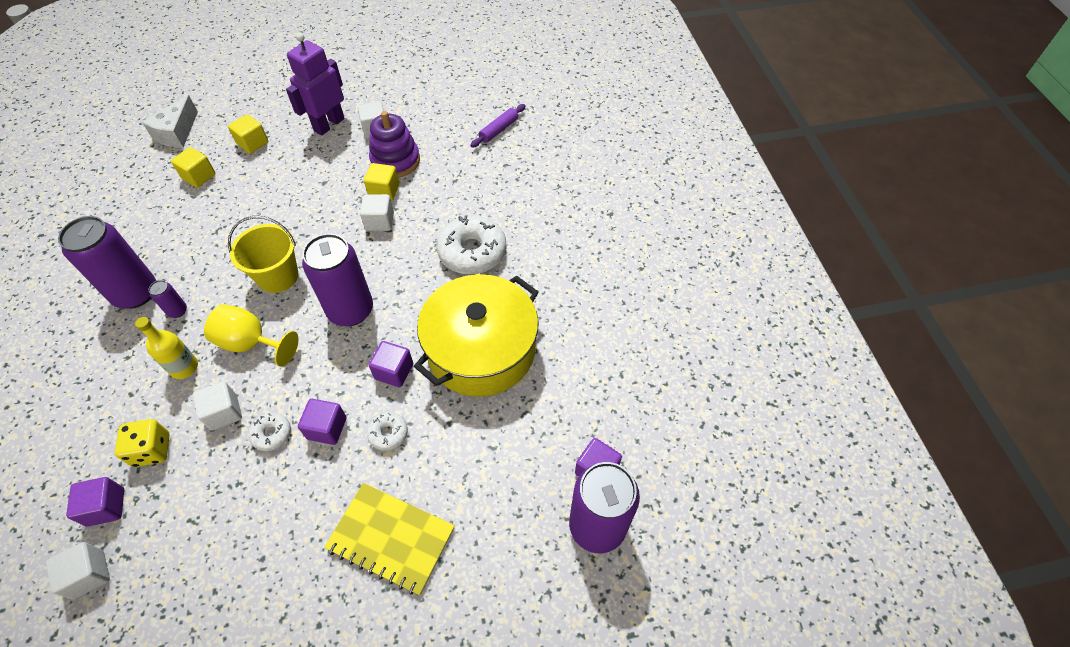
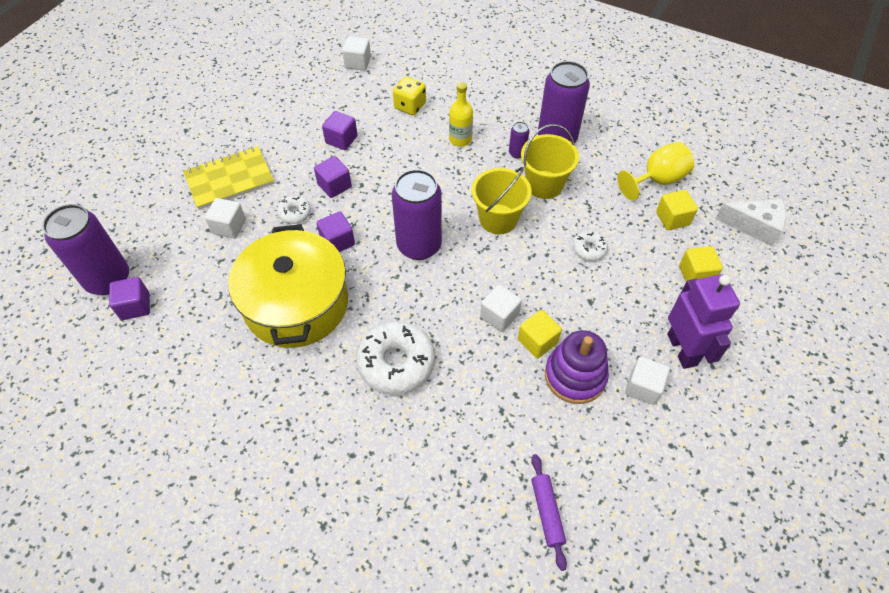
camera: 130 degrees right, 0 degrees up
purple cube [66,477,124,527] -> purple cube moved to [322,111,357,150]
white cheese [142,95,198,148] -> white cheese turned 135 degrees clockwise [715,199,786,246]
white cube [193,381,242,431] -> white cube moved to [205,198,246,239]
yellow goblet [204,304,299,367] -> yellow goblet moved to [617,142,694,201]
white donut [249,413,291,451] -> white donut moved to [573,231,608,261]
none -> yellow bucket [521,124,579,199]

